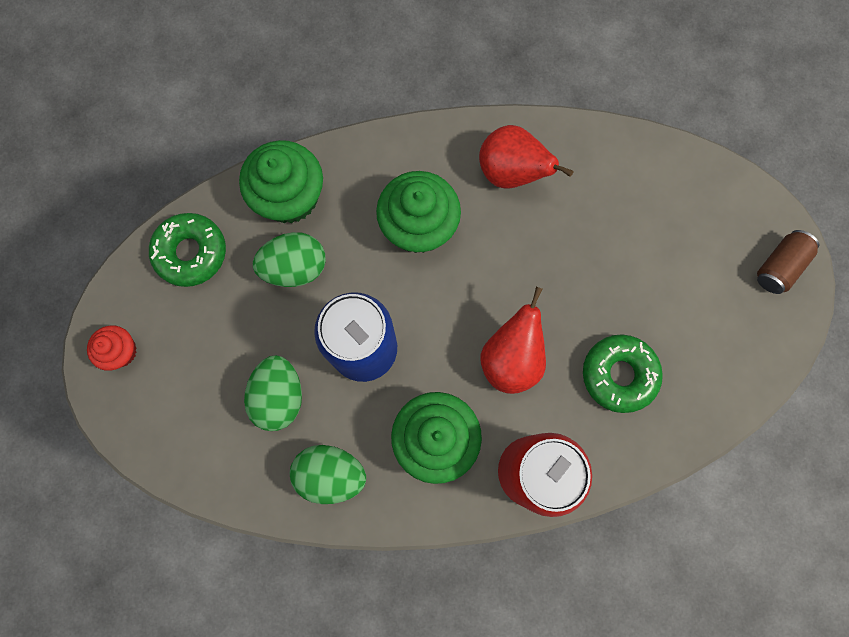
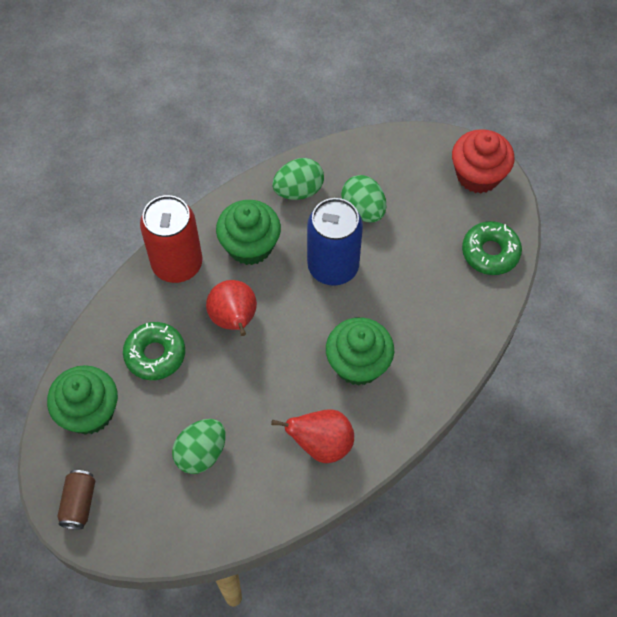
camera: 145 degrees right, 15 degrees down
red cupcake [87,326,137,371] -> red cupcake [452,129,514,193], size x1.86
green cupcake [239,140,323,223] -> green cupcake moved to [47,365,118,435]
green egg [253,232,326,287] -> green egg moved to [172,419,226,474]

